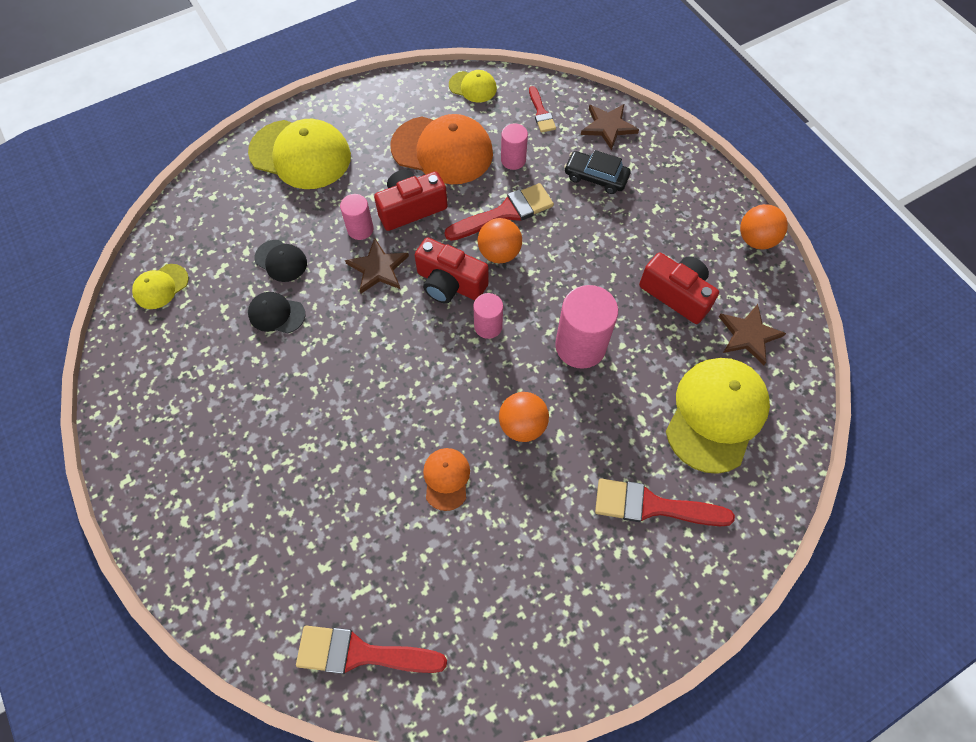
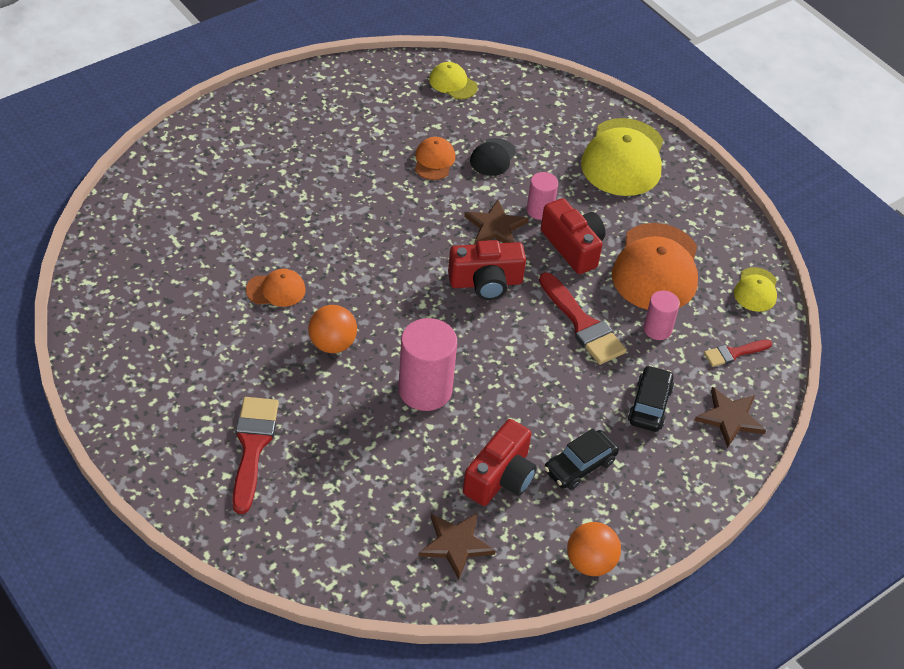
camera: 80 degrees right, 15 degrees down
black cap [248,292,305,333] -> orange cap [415,137,455,180]
red brush [296,626,447,674] -> none
red camera [415,237,489,304] -> red camera turned 120 degrees counterclockwise [448,240,526,300]
pink cylinder [473,293,503,339] -> none
orange ball [478,218,522,263] -> none
yellow cap [666,358,770,474] -> none
none -> black car [544,429,619,490]

